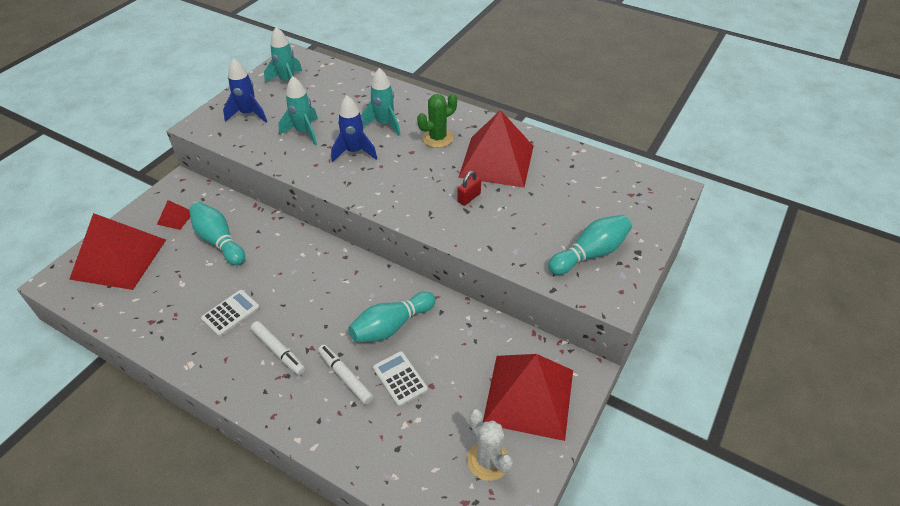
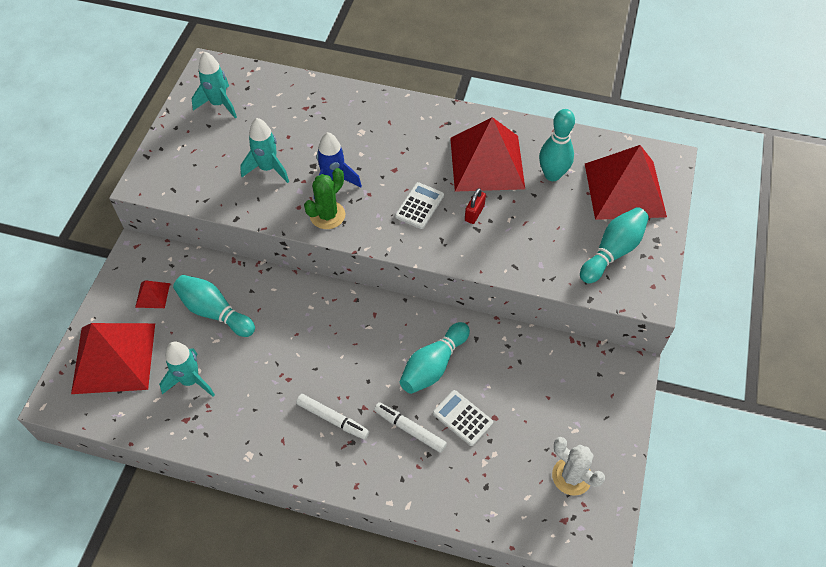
camera: 15 degrees left, 10 degrees up
white calculator [201,290,260,336] -> white calculator moved to [395,182,444,229]
blue rocket [223,58,267,123] -> none
turquoise rocket [361,68,401,136] -> turquoise rocket moved to [159,342,215,397]
green cactus [417,94,457,148] -> green cactus moved to [304,168,345,229]
red pyramid [483,354,573,441] -> red pyramid moved to [585,145,667,220]
none -> turquoise bowling pin [539,109,575,181]

